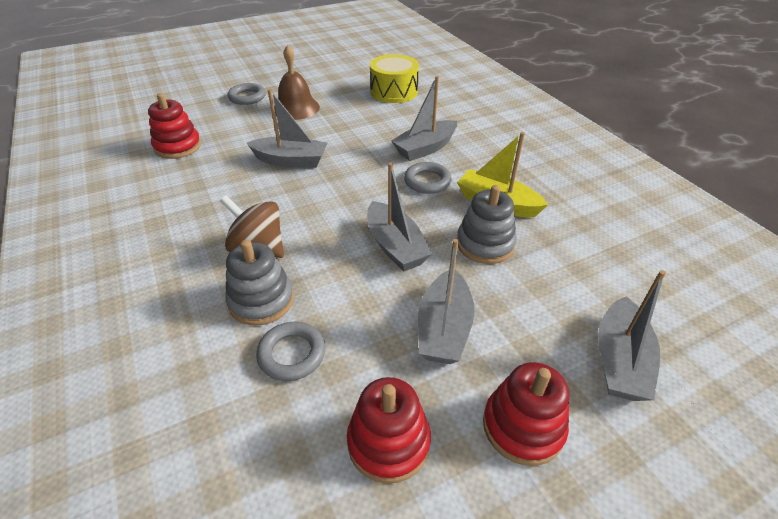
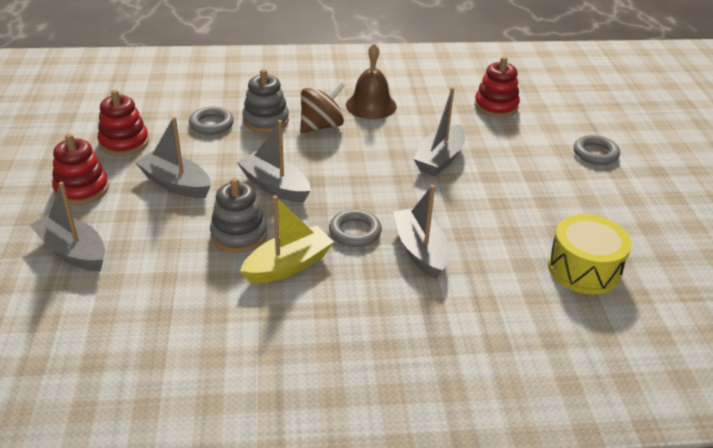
camera: 110 degrees right, 5 degrees down
brown bell [274,45,320,120] -> brown bell moved to [346,43,397,119]
grey boat [367,162,432,271] -> grey boat turned 45 degrees clockwise [237,120,310,203]

